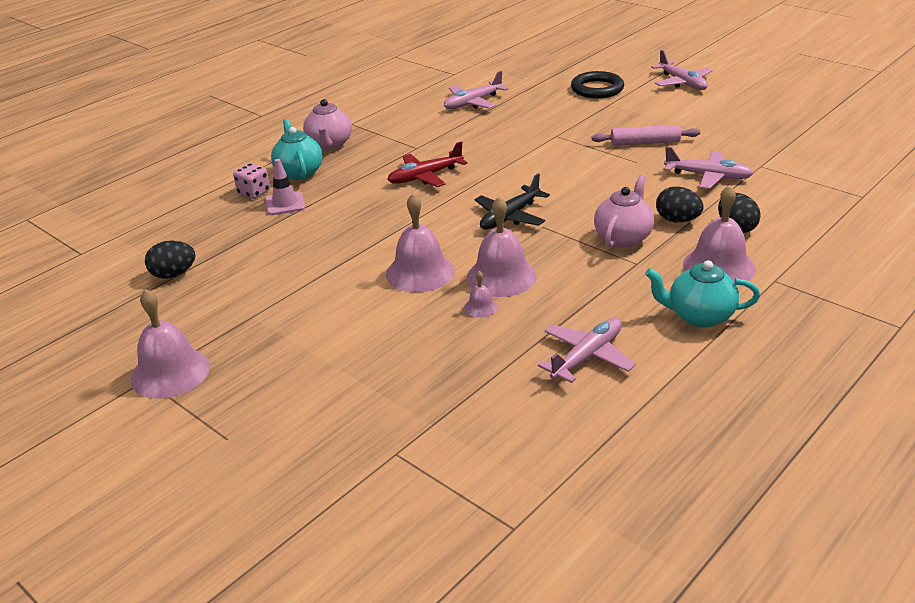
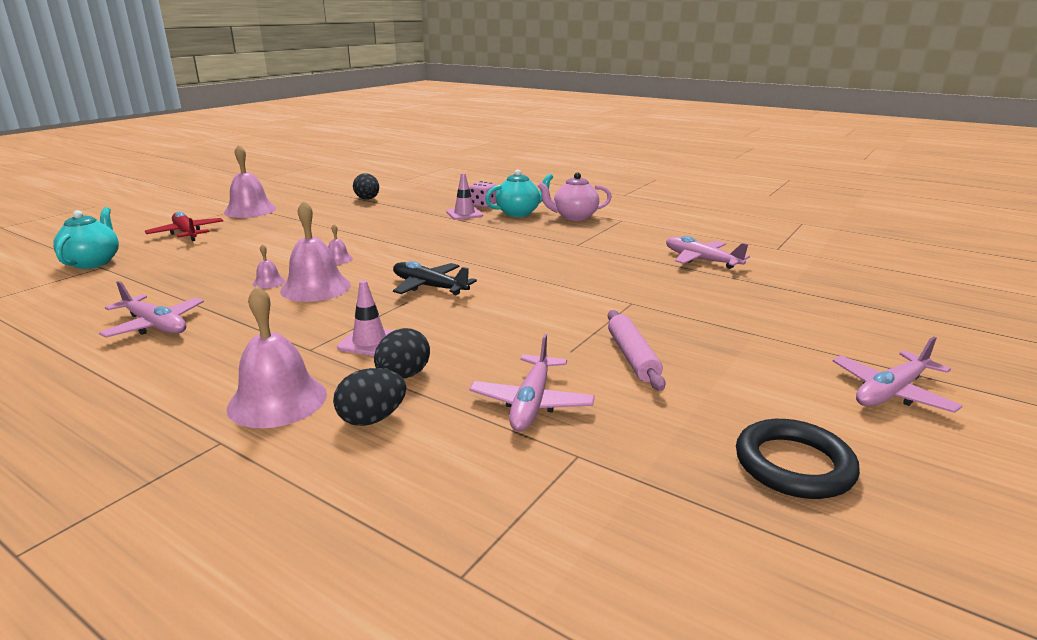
camera: 80 degrees right, 10 degrees down
pink bell [386,193,455,292] -> pink bell [328,224,353,265], size x0.46
red plane [387,141,467,187] -> red plane moved to [145,212,223,241]
black ring [571,71,624,99] -> black ring moved to [736,419,860,499]
pink teapot [594,175,654,248] -> pink traffic cone [337,280,394,356]
turquoise teapot [645,260,760,328] -> turquoise teapot moved to [53,207,119,269]

